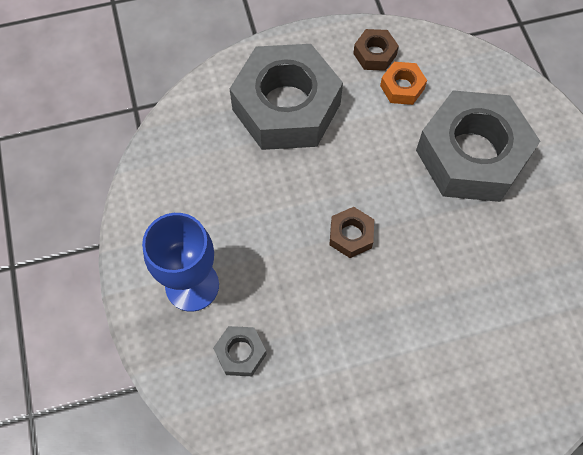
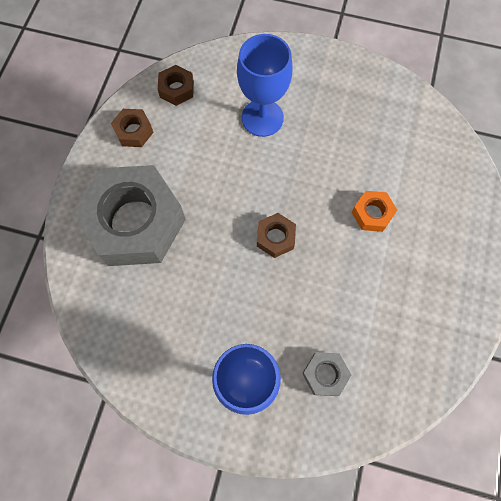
camera: 60 degrees left, 5 degrees up
orange nut [380,62,427,105] -> orange nut moved to [352,191,397,232]
grey nut [416,90,540,202] -> blue goblet [237,34,293,137]
none -> brown nut [158,65,194,106]

